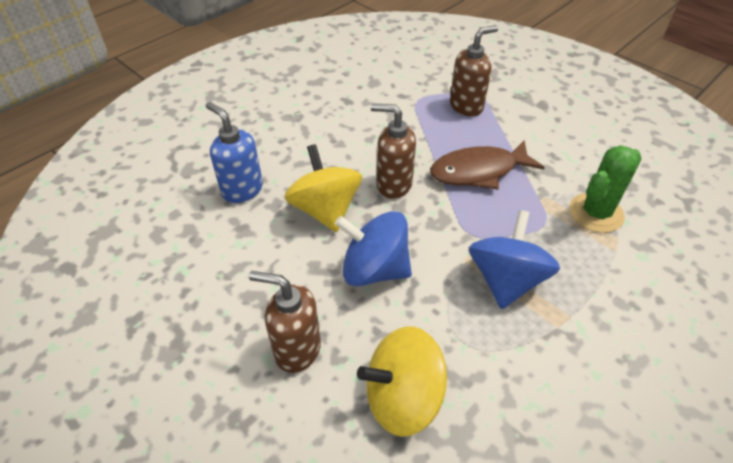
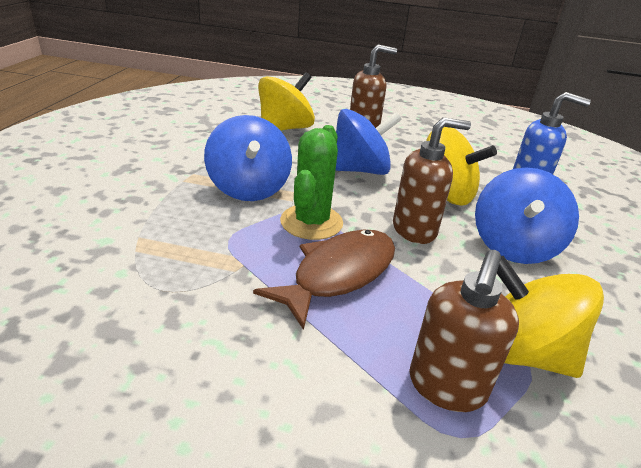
camera: 145 degrees right, 15 degrees down
green cactus [569,145,642,233] -> green cactus moved to [280,125,343,240]
none -> blue spinning top [475,167,579,264]
none -> yellow spinning top [497,256,604,378]

